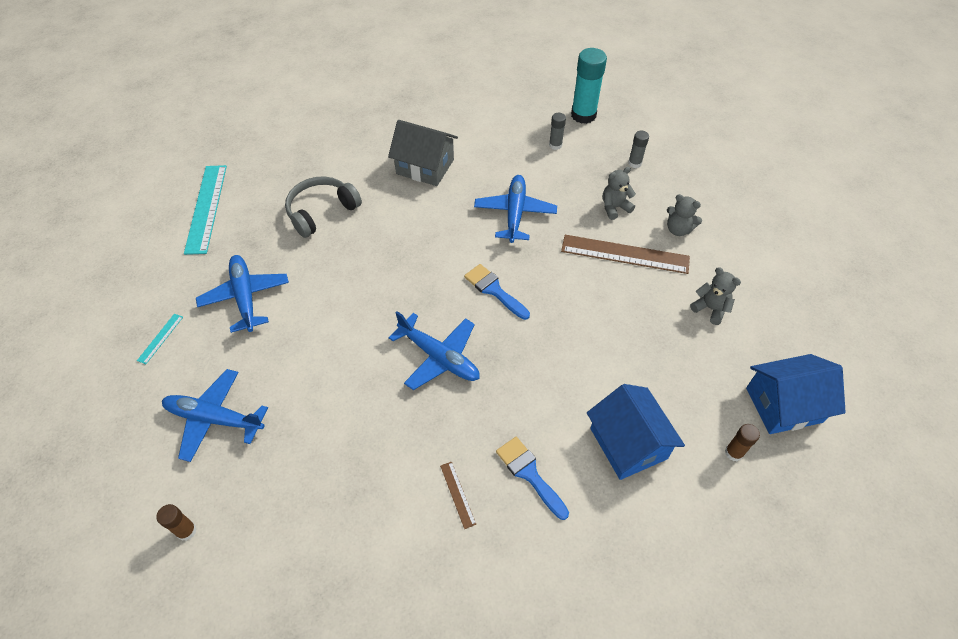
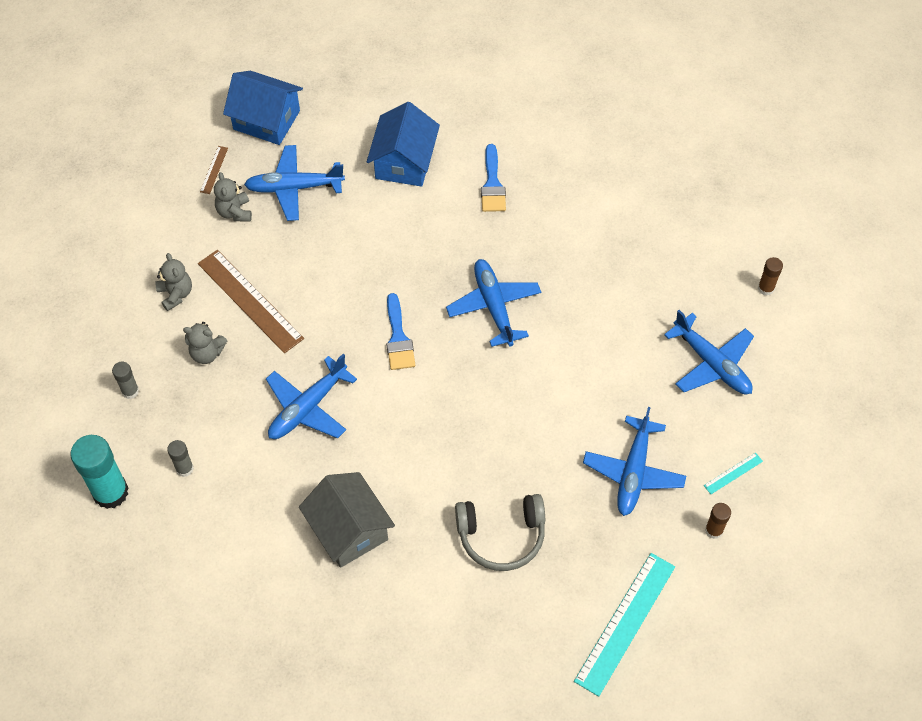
camera: 145 degrees left, 5 degrees up
brown ruler [440,462,476,529] -> brown ruler moved to [200,146,228,194]
brown glue stick [725,424,760,461] -> brown glue stick moved to [705,503,731,539]
none -> blue plane [244,145,345,221]

